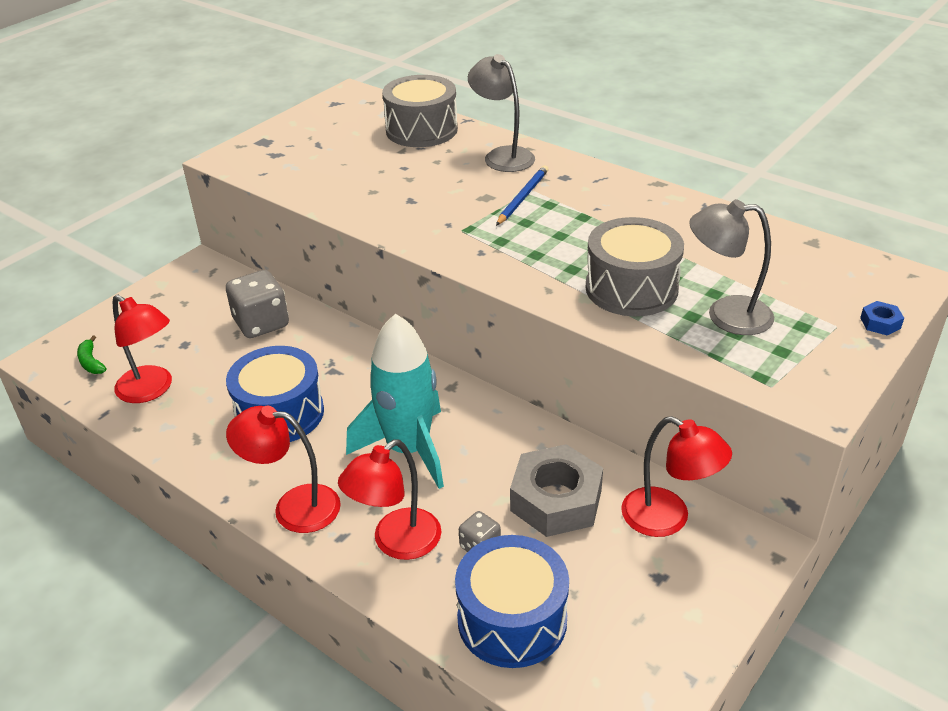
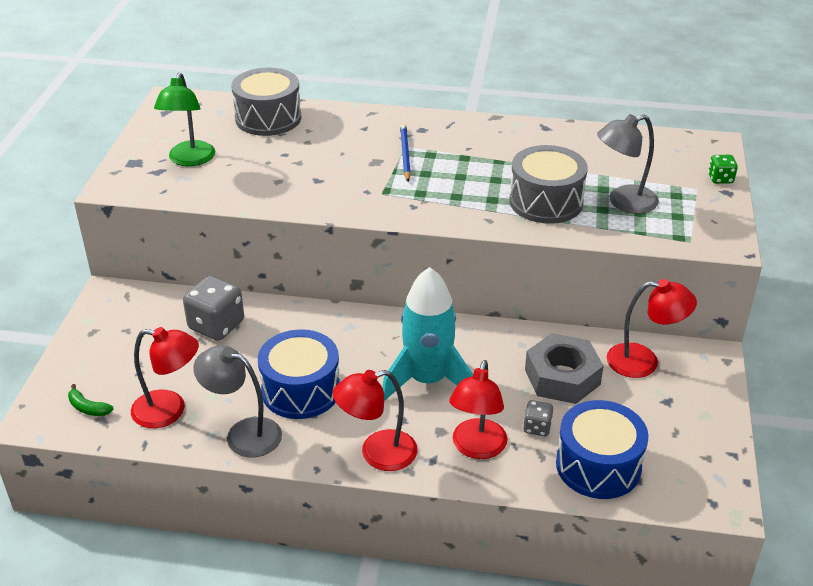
camera: 30 degrees left, 0 degrees up
grey lamp [468,54,535,172] -> grey lamp moved to [193,345,282,457]
blue nut [860,301,904,335] -> green dice [708,155,738,184]
none -> green lamp [154,73,215,166]

